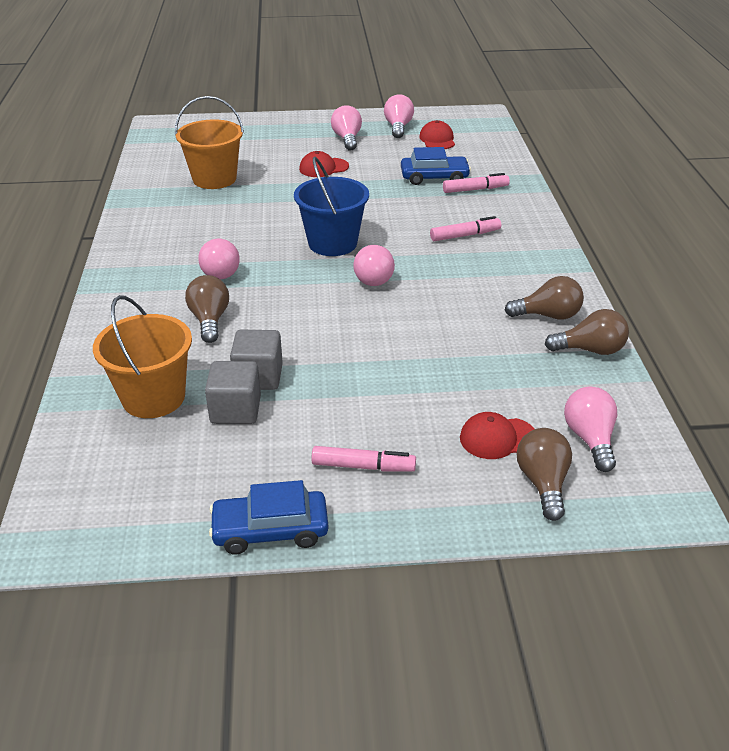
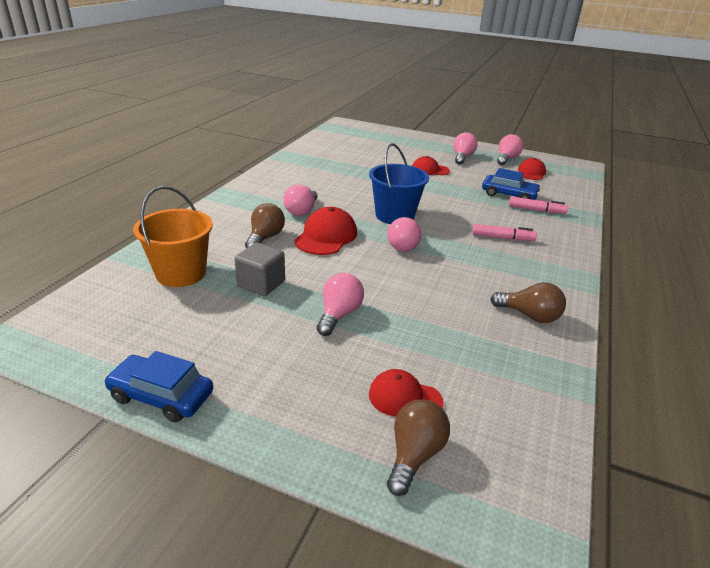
camera: 25 degrees right, 5 degrees down
orange bucket [175,96,244,189] -> none
grey cube [205,361,261,424] -> none
pink marker [311,446,416,472] -> none
brown light bulb [545,309,629,355] -> none
pink light bulb [564,387,617,472] -> pink light bulb moved to [317,273,364,336]
none -> red cap [294,207,357,255]

